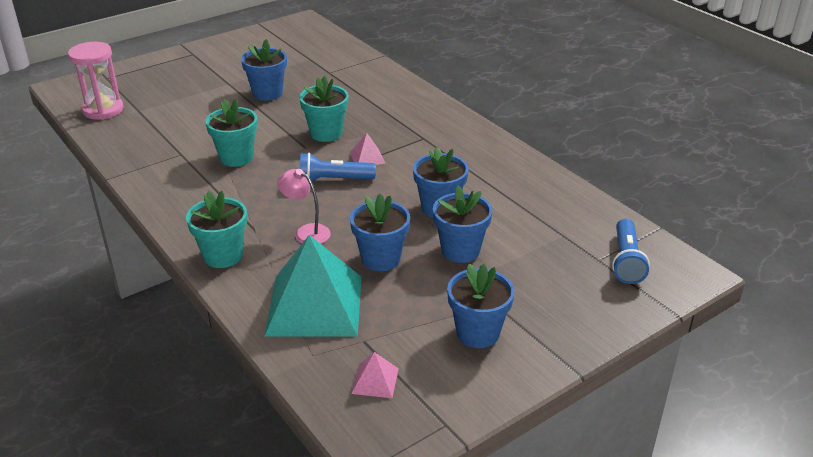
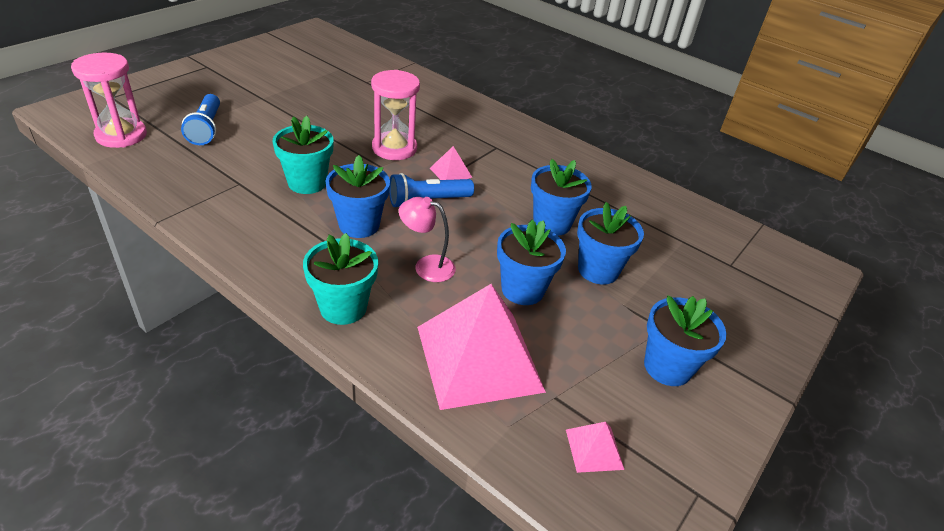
camera: 20 degrees left, 5 degrees up
blue flower pot [241,39,287,101] -> blue flower pot moved to [325,155,390,238]
turquoise pyramid [265,235,362,337] -> pink pyramid [417,284,546,410]
turquoise flower pot [299,76,349,142] -> pink hourglass [371,70,420,160]
blue flashlight [612,219,650,284] -> blue flashlight moved to [181,94,220,145]

